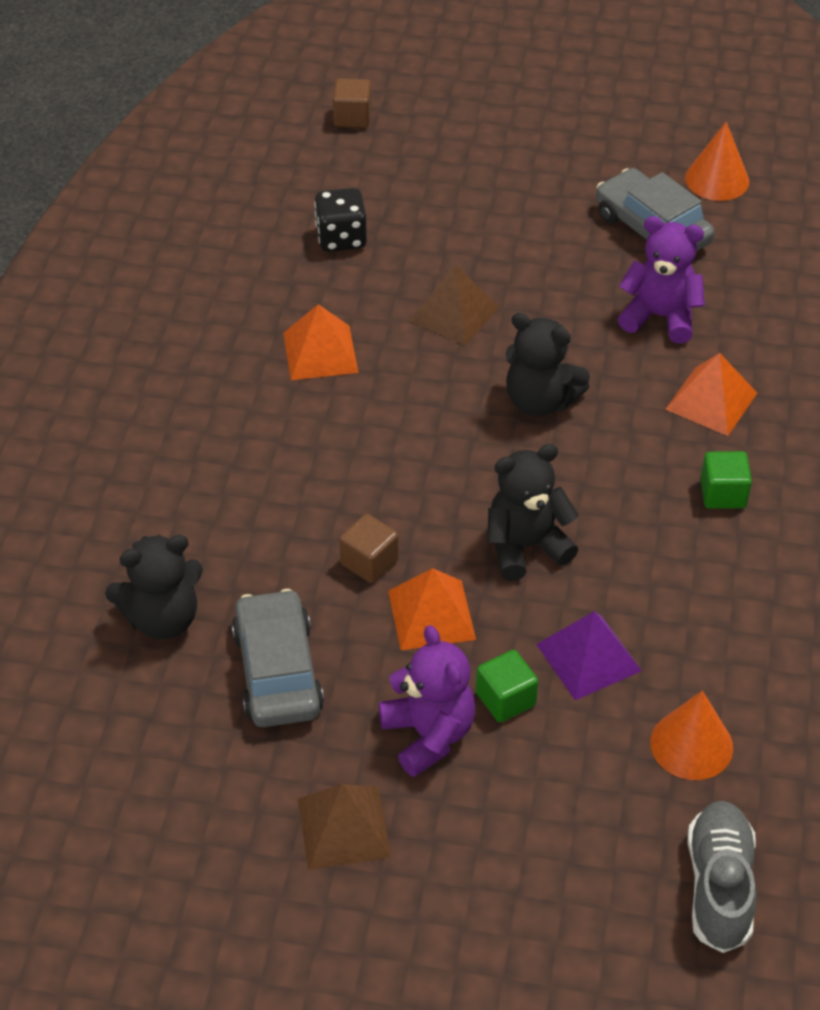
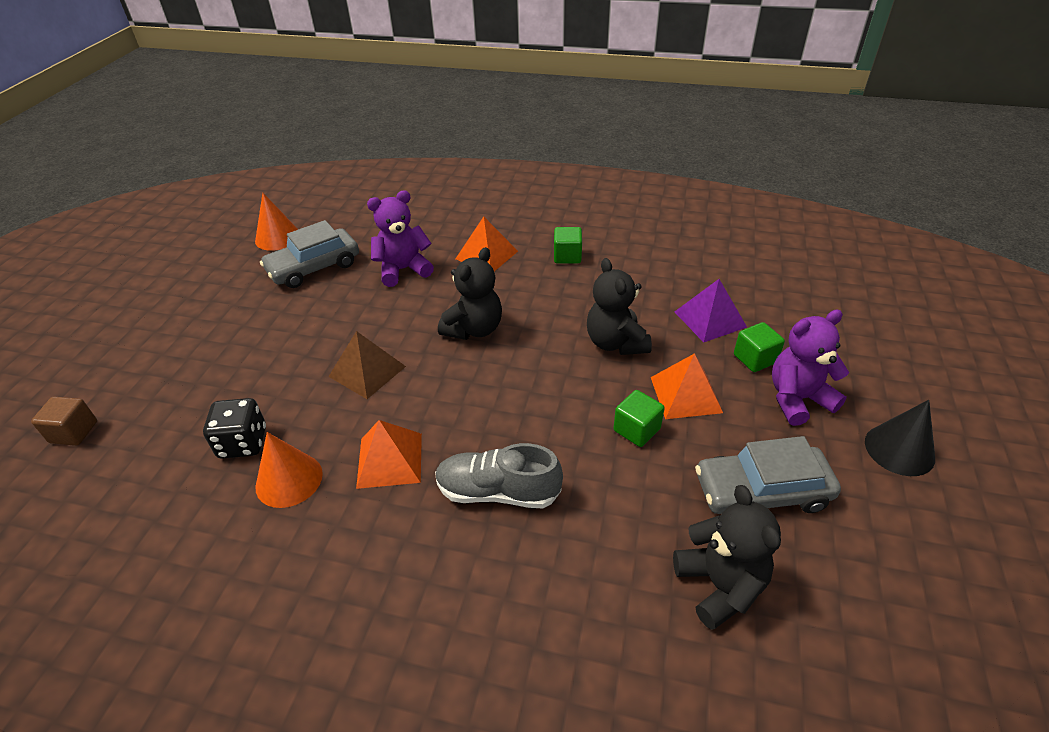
camera: 85 degrees left, 5 degrees down
brown pyramid [298,784,391,870] -> black cone [865,400,935,476]
brown cube [339,514,399,583] -> green cube [614,390,665,447]
purple teddy bear [618,216,705,343] -> purple teddy bear turned 45 degrees clockwise [367,190,434,287]
orange cone [650,691,733,780] -> orange cone moved to [255,432,323,508]
grey shoe [687,801,756,953] -> grey shoe moved to [435,443,563,508]

